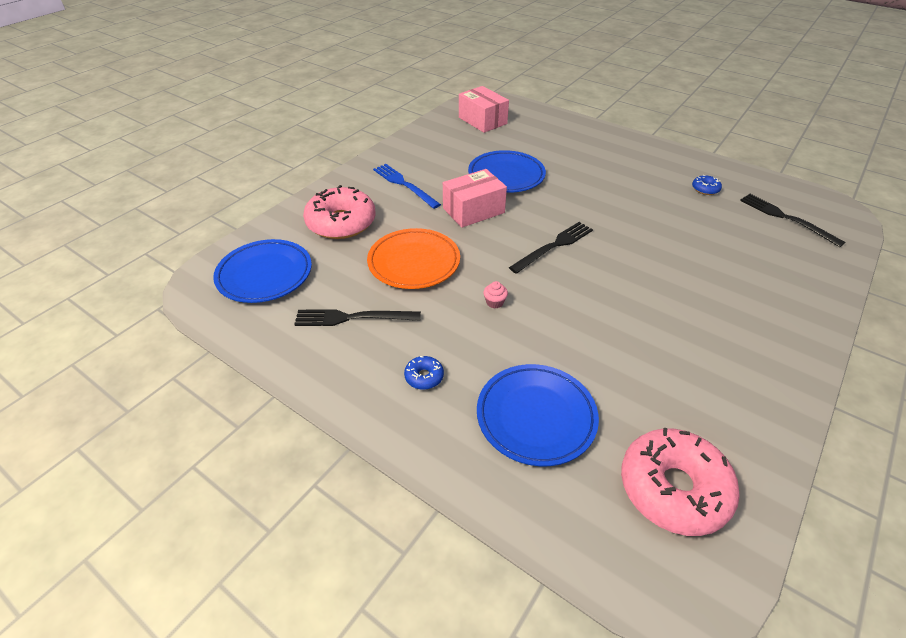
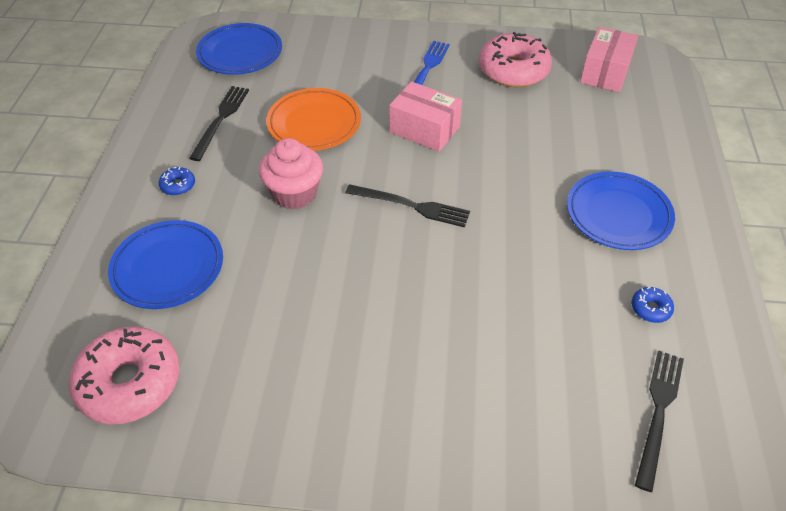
camera: 60 degrees right, 5 degrees up
black fork [294,309,421,326] -> black fork turned 45 degrees clockwise [189,86,249,161]
pink donut [303,185,376,239] -> pink donut moved to [479,32,552,87]
blue plate [468,150,546,193] -> blue plate moved to [567,171,675,250]
pink cupcake [483,281,508,308] -> pink cupcake [259,138,323,210], size x2.48

